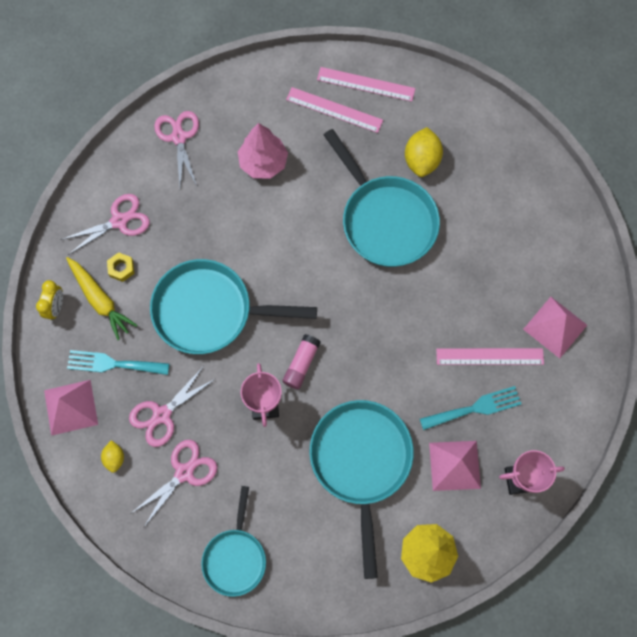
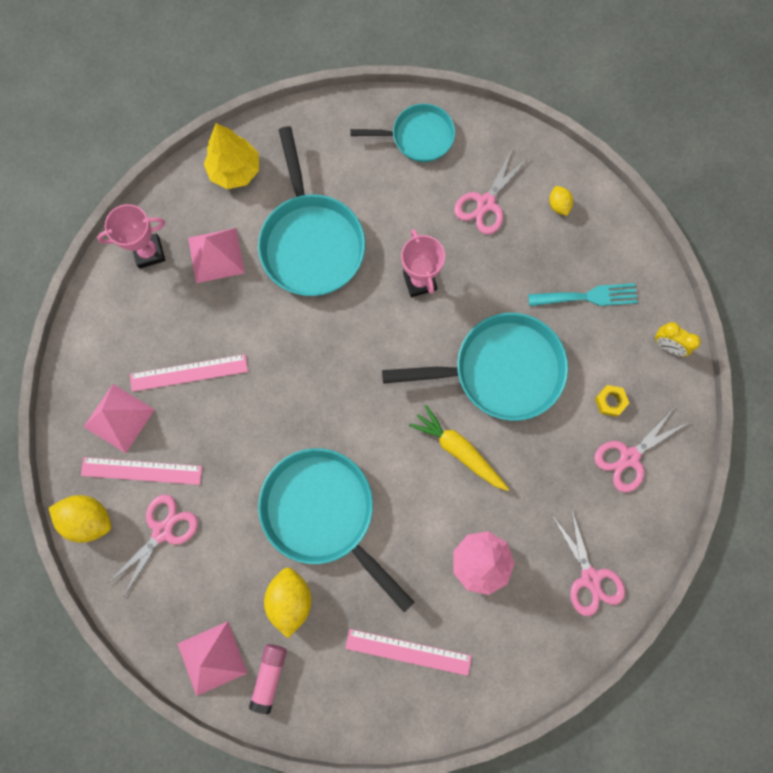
camera: 170 degrees right, 5 degrees up
yellow clock [36,280,63,320] -> yellow clock turned 60 degrees counterclockwise [654,322,701,356]
pink pyramid [44,380,98,436] -> pink pyramid moved to [178,621,247,696]
yellow carrot [66,257,137,340] -> yellow carrot moved to [409,405,509,491]
pink scissors [129,366,215,447] -> pink scissors moved to [107,494,198,596]
turquoise pan [201,486,266,597] -> turquoise pan turned 90 degrees clockwise [350,104,455,162]
pink glue stick [283,334,321,389] -> pink glue stick moved to [249,644,287,714]
pink ruler [317,67,415,102] -> pink ruler moved to [81,457,202,485]
turquoise fork [420,386,521,430] -> none
none -> yellow lemon [49,495,111,542]

